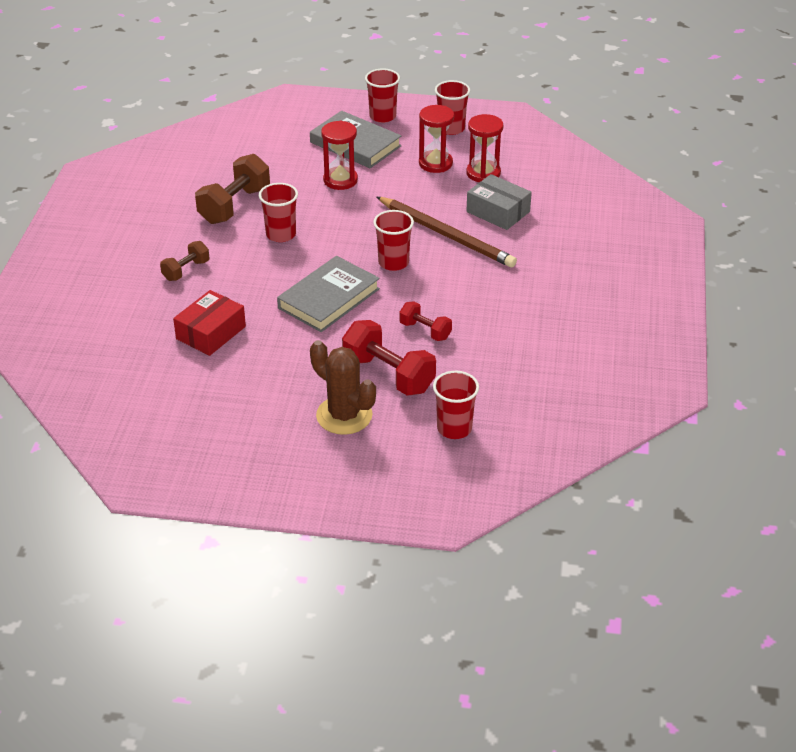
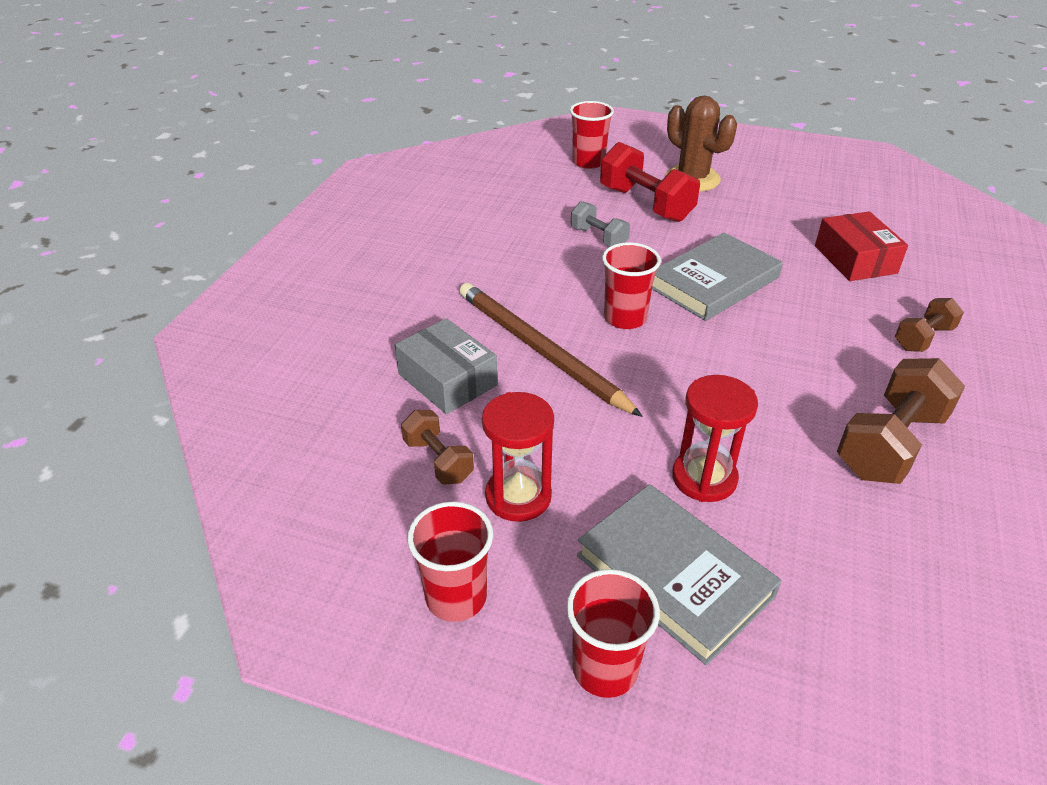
camera: 170 degrees left, 0 degrees up
red box [173,290,246,356] -> red box turned 60 degrees counterclockwise [815,211,908,281]
red cup [259,183,298,242] -> none
red dumbbell [399,301,452,341] -> grey dumbbell [571,201,630,246]
red hourglass [466,114,504,182] -> brown dumbbell [401,410,474,484]

